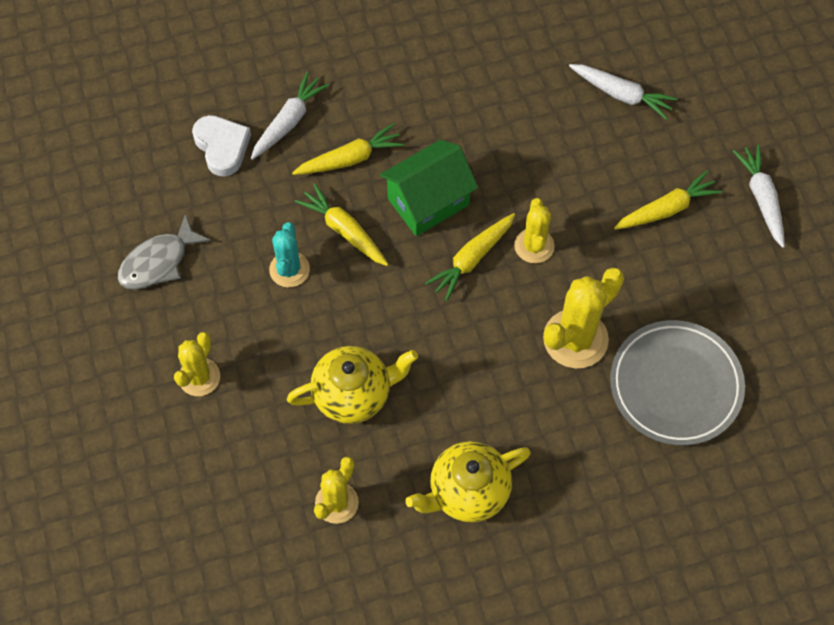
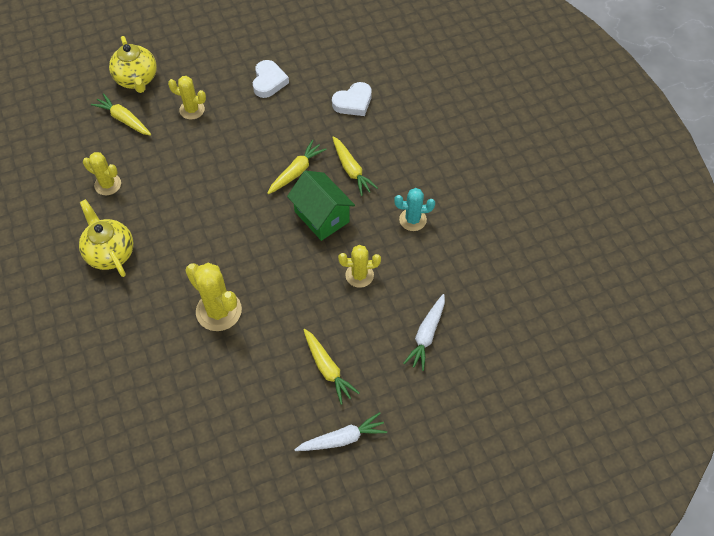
camera: 85 degrees right, 5 degrees down
grey fish [118,214,211,290] -> white heart [253,60,289,98]
white carrot [251,72,329,160] -> none
turquoise cactus [269,222,310,287] -> turquoise cactus moved to [394,188,435,231]
yellow teapot [287,346,418,424] -> yellow teapot moved to [109,36,157,93]
yellow carrot [425,213,515,301] -> yellow carrot moved to [91,93,151,136]
yellow cactus [514,198,555,263] -> yellow cactus moved to [338,245,381,288]
grey plate [610,320,745,445] -> none

